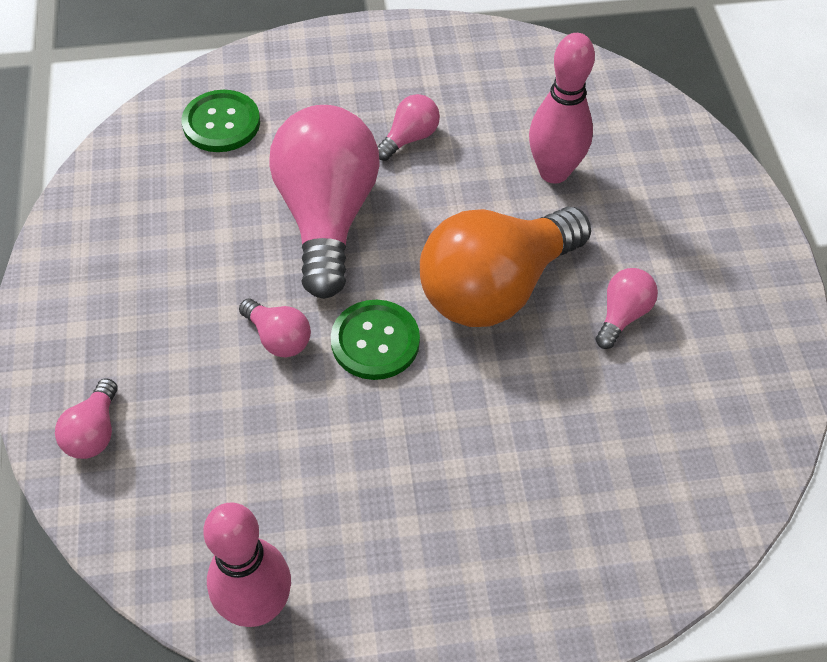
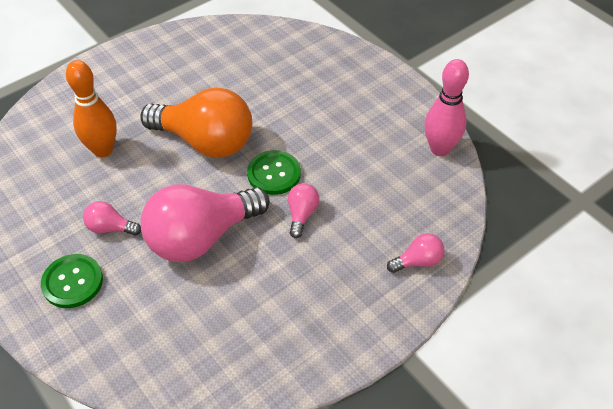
camera: 120 degrees left, 5 degrees down
green button [182,90,260,152] -> green button moved to [41,254,103,308]
pink bowling pin [529,33,595,184] -> orange bowling pin [66,60,117,157]
pink light bulb [595,268,658,349] -> none

